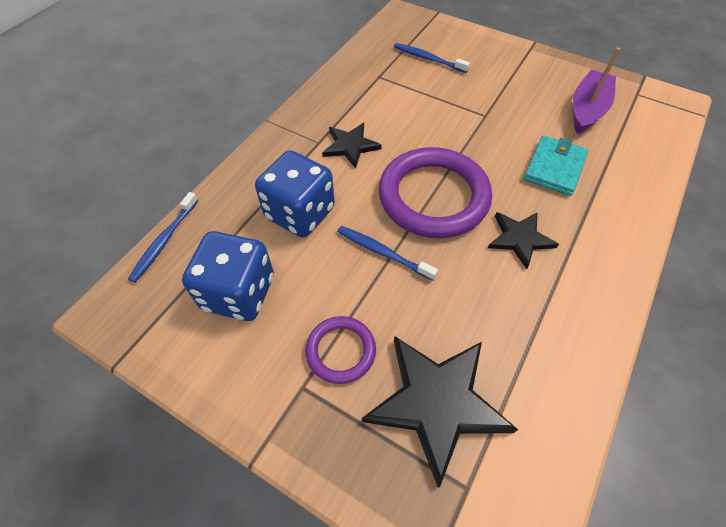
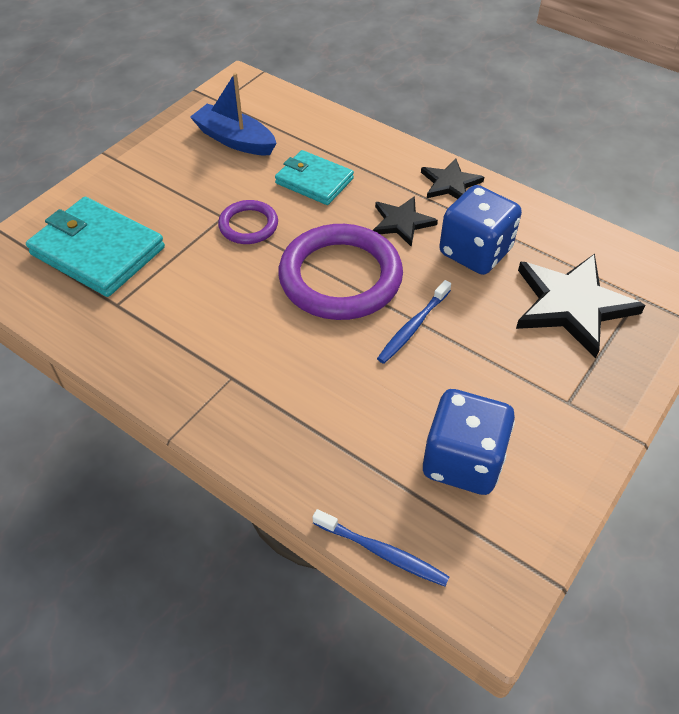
camera: 85 degrees left, 5 degrees down
blue dice [255,150,335,238] -> blue dice moved to [439,185,522,275]
purple ring [305,316,376,384] -> purple ring moved to [218,200,278,244]
black star [322,123,382,168] -> black star moved to [421,158,484,199]
blue toothbrush [394,43,470,73] -> turquoise wallet [26,197,165,297]
purple boat [573,47,620,134] -> blue boat [190,73,277,155]

